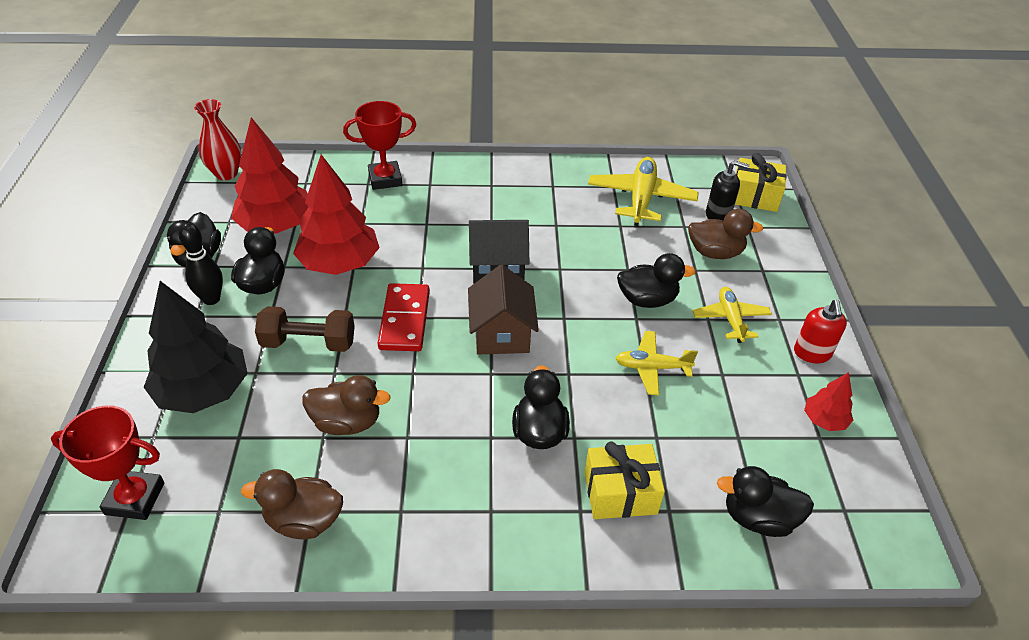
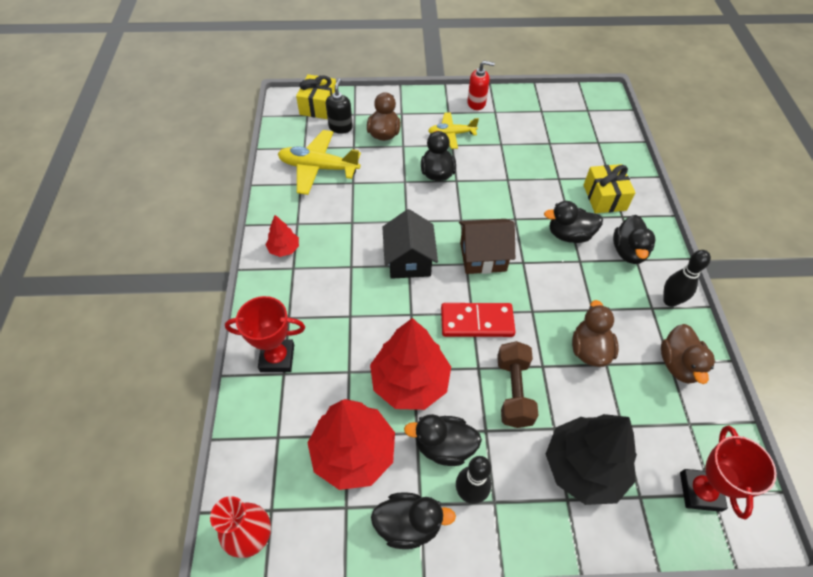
camera: 90 degrees left, 10 degrees up
red trophy [343,101,416,190] -> red trophy turned 75 degrees counterclockwise [225,296,305,372]
yellow plane [615,331,698,395] -> none
black duck [717,466,814,537] -> black duck moved to [613,215,655,264]
red tree [804,372,853,431] -> red tree moved to [266,215,299,257]
none -> black bowling pin [663,250,711,307]

